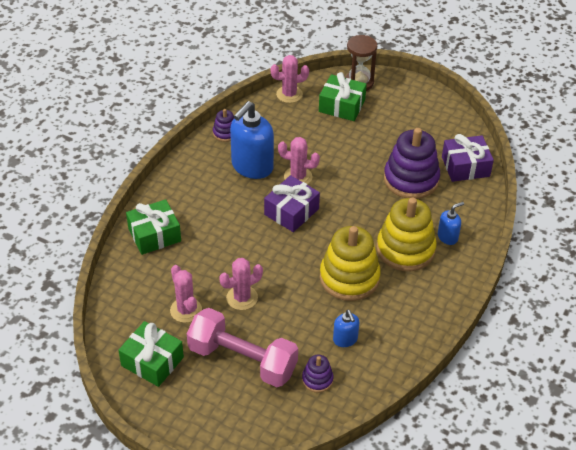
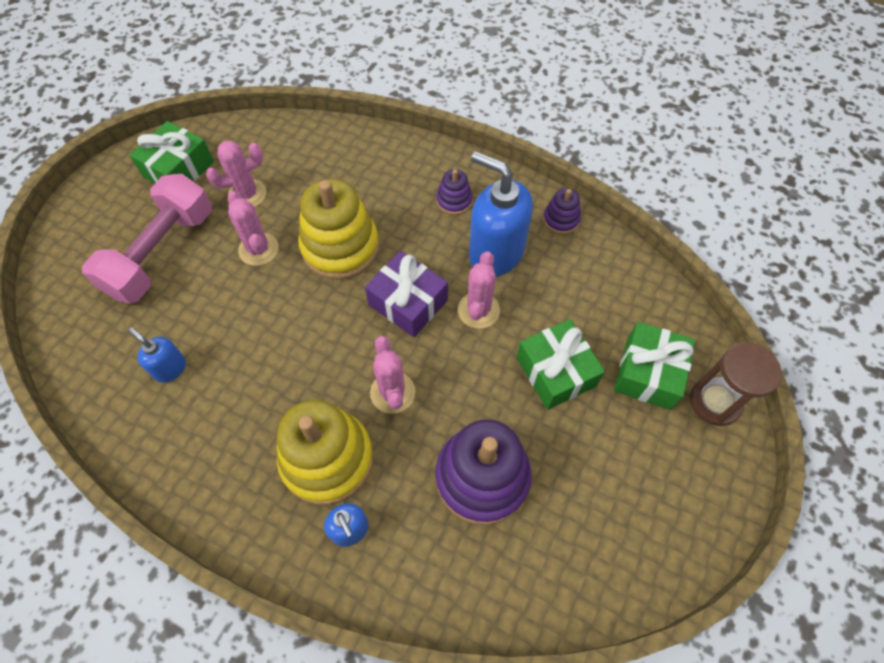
camera: 90 degrees right, 15 degrees up
green gift [126,199,181,255] -> green gift moved to [516,319,605,410]
pink cactus [271,55,309,103] -> pink cactus moved to [370,336,415,414]
purple stacking toy [302,355,334,393] -> purple stacking toy moved to [436,169,473,215]
yellow stacking toy [320,226,381,301] -> yellow stacking toy moved to [298,179,379,280]
blue soap dispenser [333,310,359,347] -> blue soap dispenser turned 60 degrees clockwise [128,327,186,383]
purple gift [442,134,494,182] -> none

